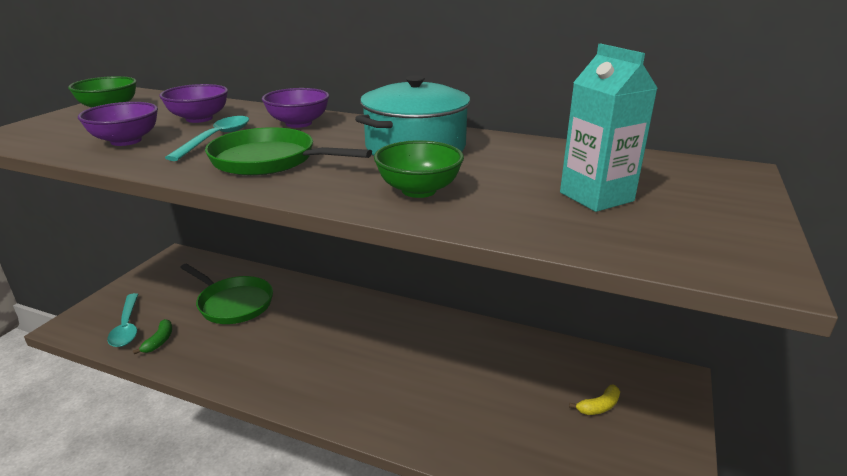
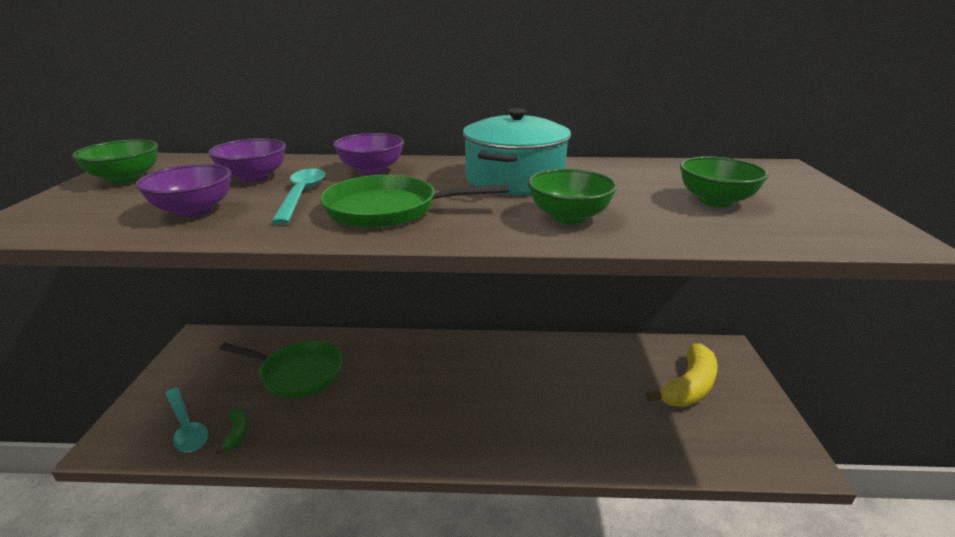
camera: 20 degrees left, 0 degrees up
turquoise carton [560,44,658,212] -> green bowl [680,156,769,207]
yellow banana [569,384,620,415] -> yellow banana [646,343,718,407], size x2.08

